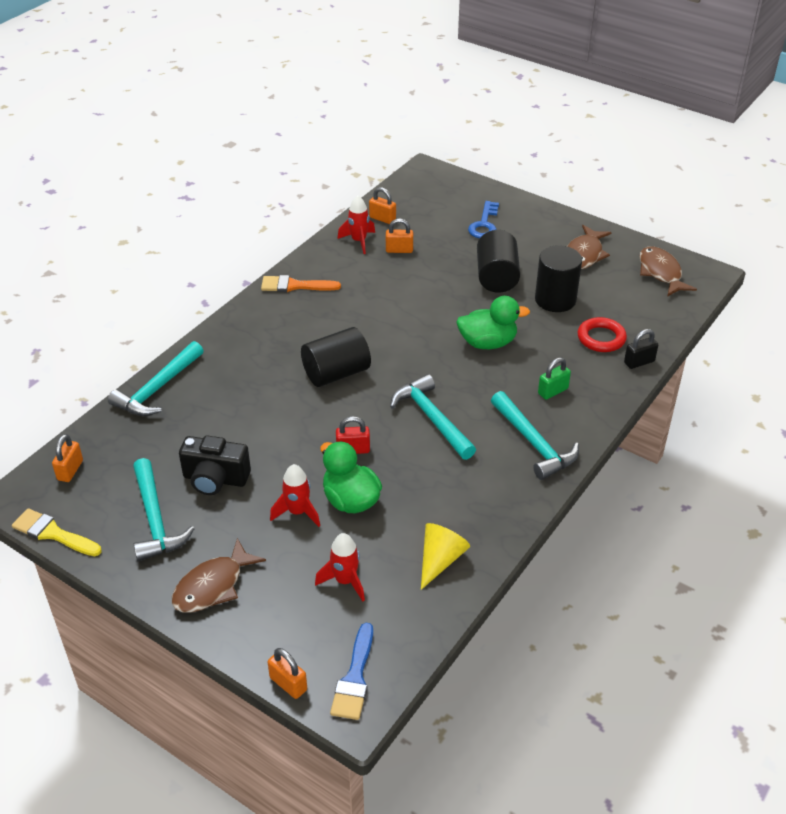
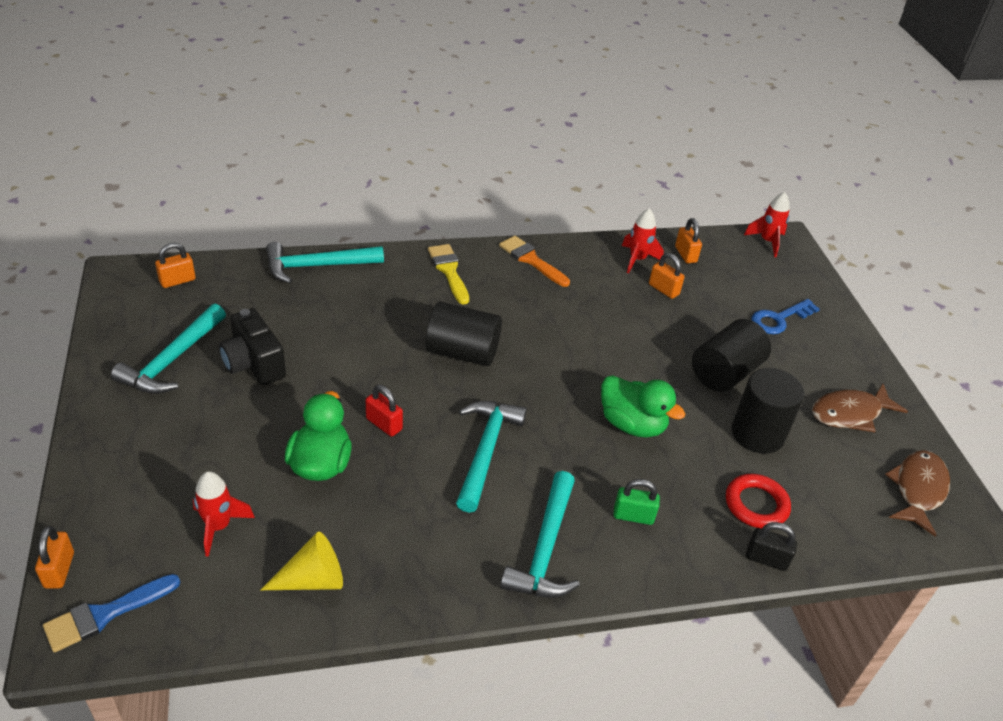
camera: 40 degrees right, 0 degrees up
yellow brush [12,508,102,556] -> yellow brush moved to [428,244,469,305]
brown fish [172,538,266,613] -> none
red rocket [270,464,320,527] -> red rocket moved to [744,192,790,257]

